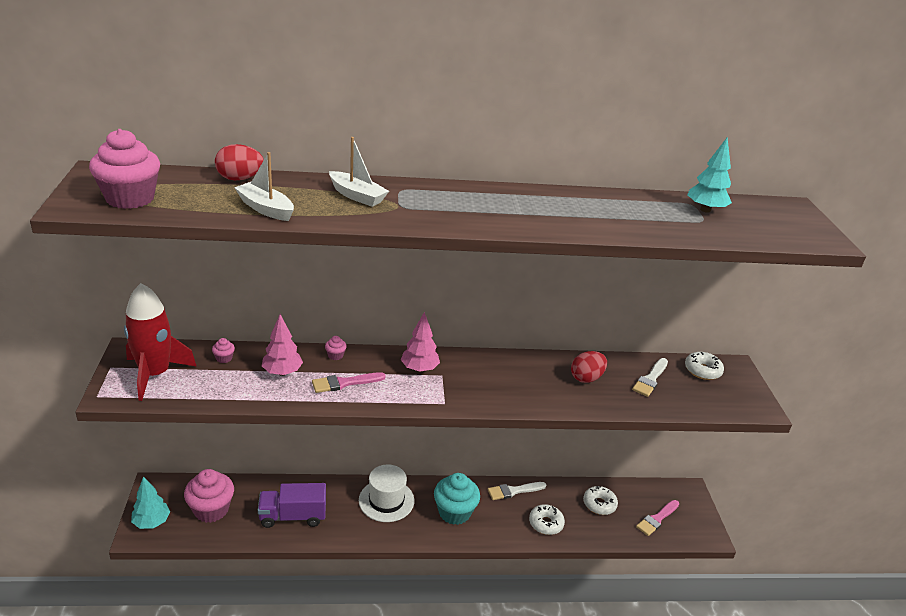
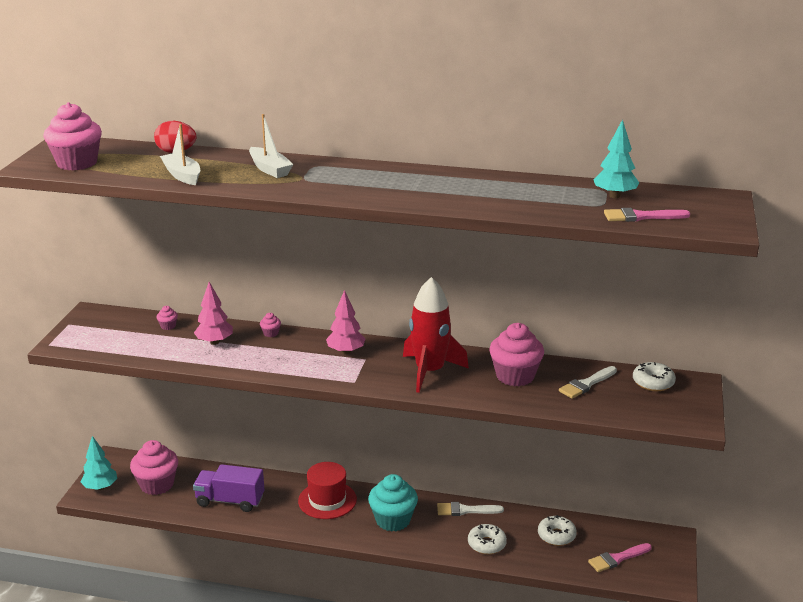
camera: 20 degrees right, 5 degrees down
red rocket [124,283,197,401] -> red rocket moved to [403,277,469,393]
pink brush [312,372,386,393] -> pink brush moved to [604,208,690,222]
white hat [359,464,414,522] -> red hat [298,462,357,519]
red egg [571,351,607,383] -> pink cupcake [489,323,544,386]

